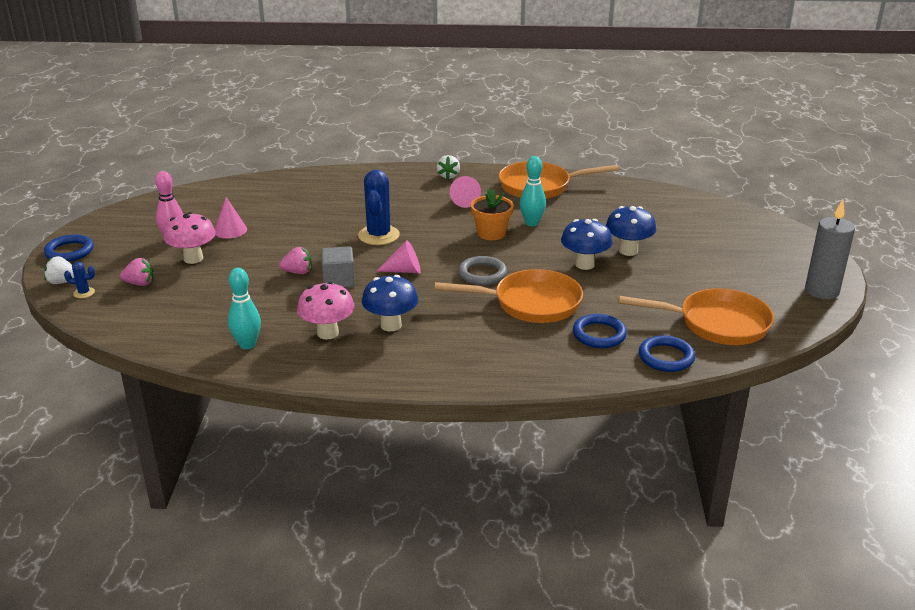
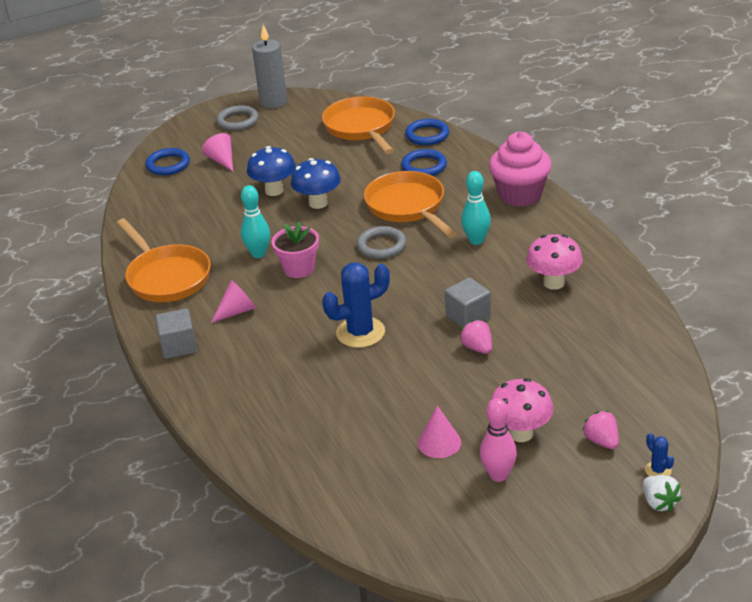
camera: 115 degrees left, 5 degrees up
blue ring [44,234,93,262] -> blue ring moved to [145,148,190,175]
turquoise bowling pin [228,268,261,349] -> turquoise bowling pin moved to [461,171,491,245]
blue mushroom [362,275,418,331] -> none
pink cone [376,240,421,273] -> pink cone moved to [202,133,233,171]
white strawberry [437,155,460,179] -> grey cube [155,308,197,359]
orange flower pot [471,189,514,240] -> pink flower pot [272,222,319,278]
none -> grey ring [216,105,259,131]
none -> pink cupcake [489,132,552,207]

